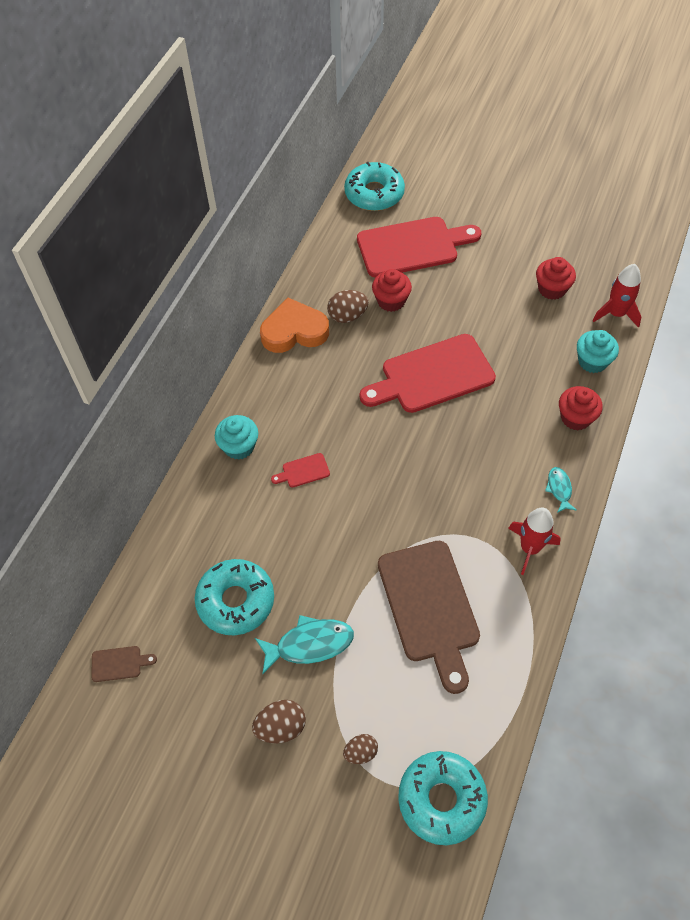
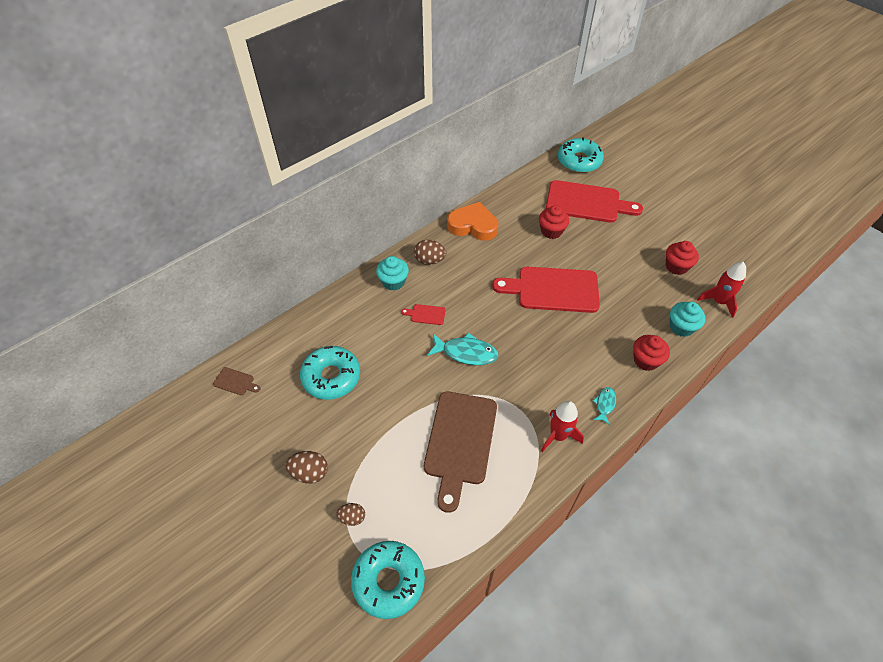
camera: 25 degrees right, 5 degrees down
turquoise fish [255,615,354,674] -> turquoise fish moved to [427,333,498,365]
brown egg [327,290,369,323] -> brown egg moved to [414,240,447,265]

